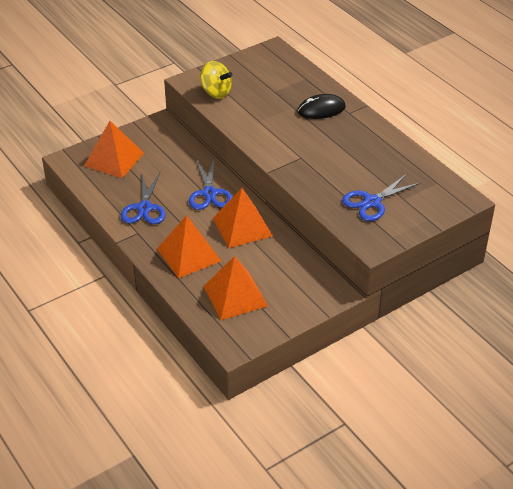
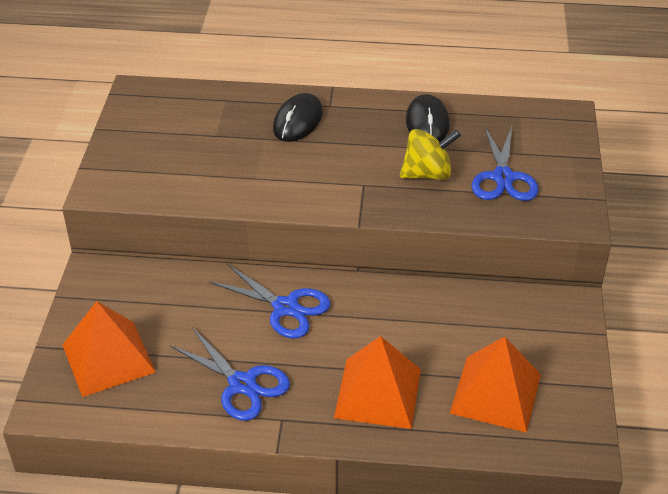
camera: 50 degrees left, 0 degrees up
yellow spinning top [200,61,233,99] -> yellow spinning top moved to [400,129,461,180]
orange pyramid [213,188,273,248] -> none
none -> black mouse [406,94,450,142]

